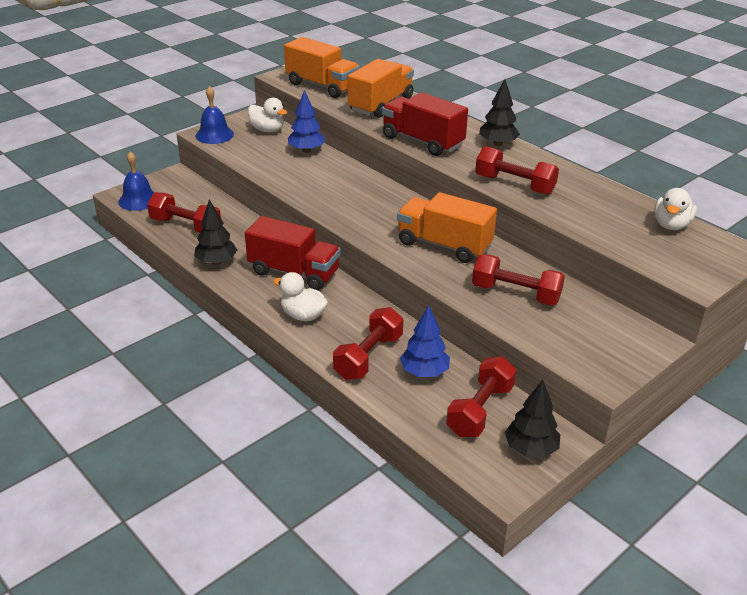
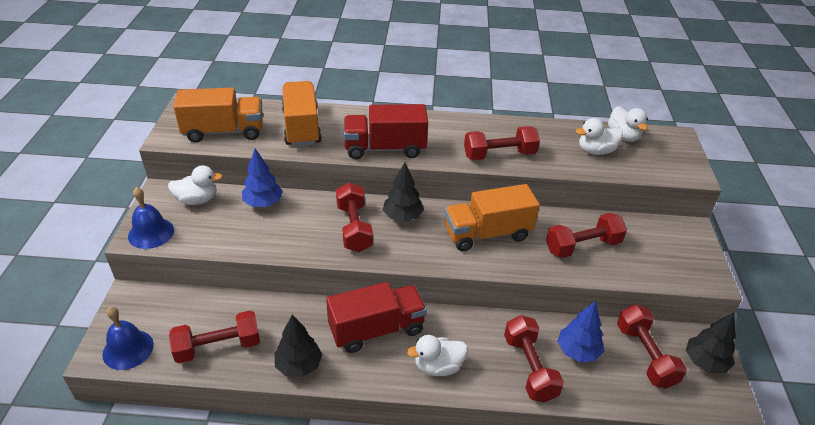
camera: 45 degrees left, 5 degrees up
black tree [479,79,520,146] -> black tree moved to [383,162,424,222]
none -> red dumbbell [336,182,373,252]
none -> white duck [576,118,623,155]

